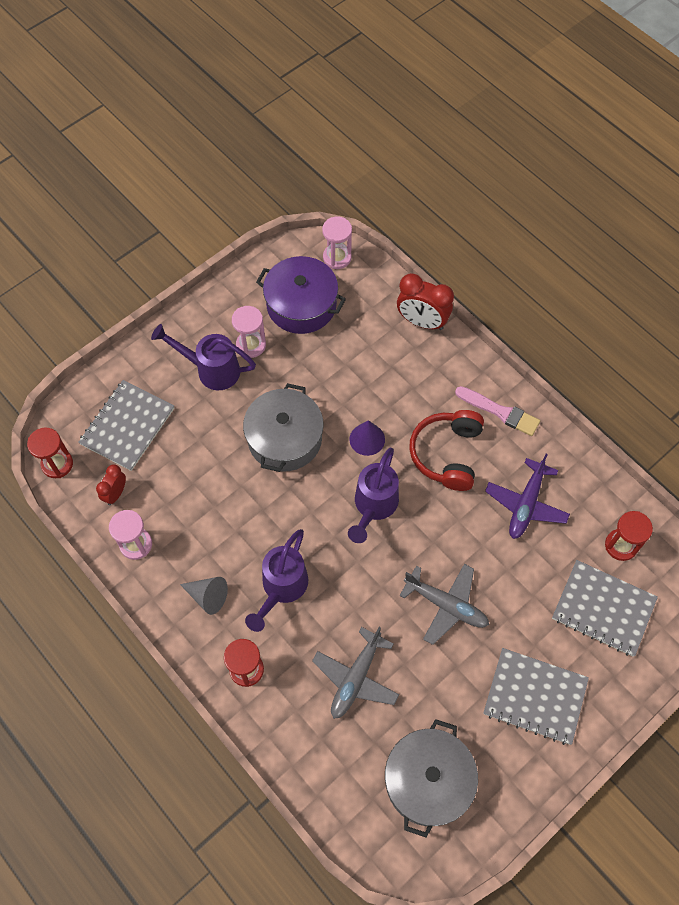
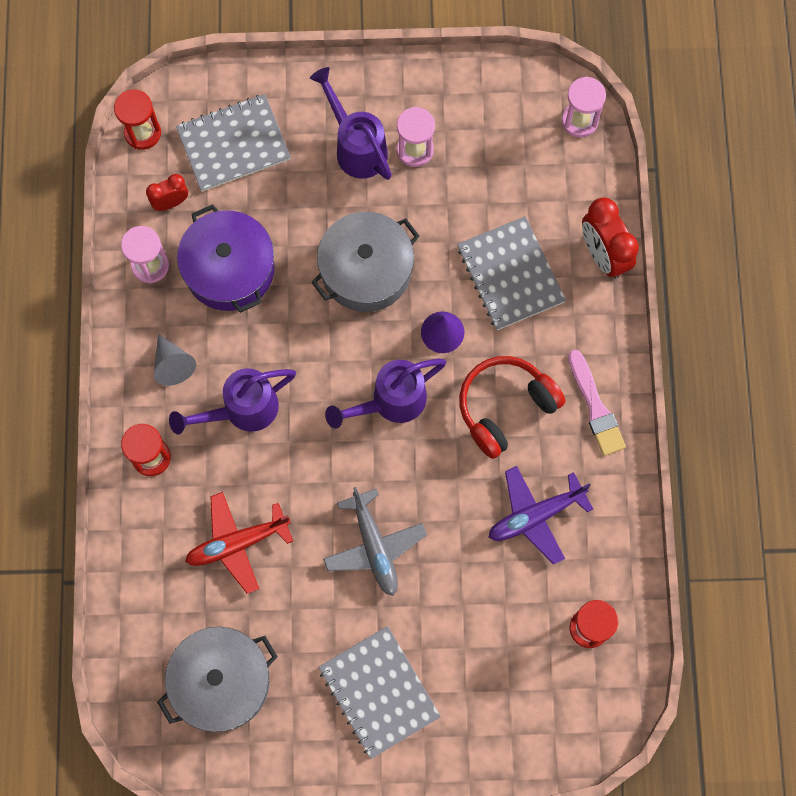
camera: 40 degrees right, 10 degrees up
purple pot [256,256,346,334] -> purple pot moved to [177,204,274,313]
grey plane [312,627,399,719] -> red plane [185,492,293,594]
grey notebook [552,560,658,656] -> grey notebook moved to [457,216,566,330]

